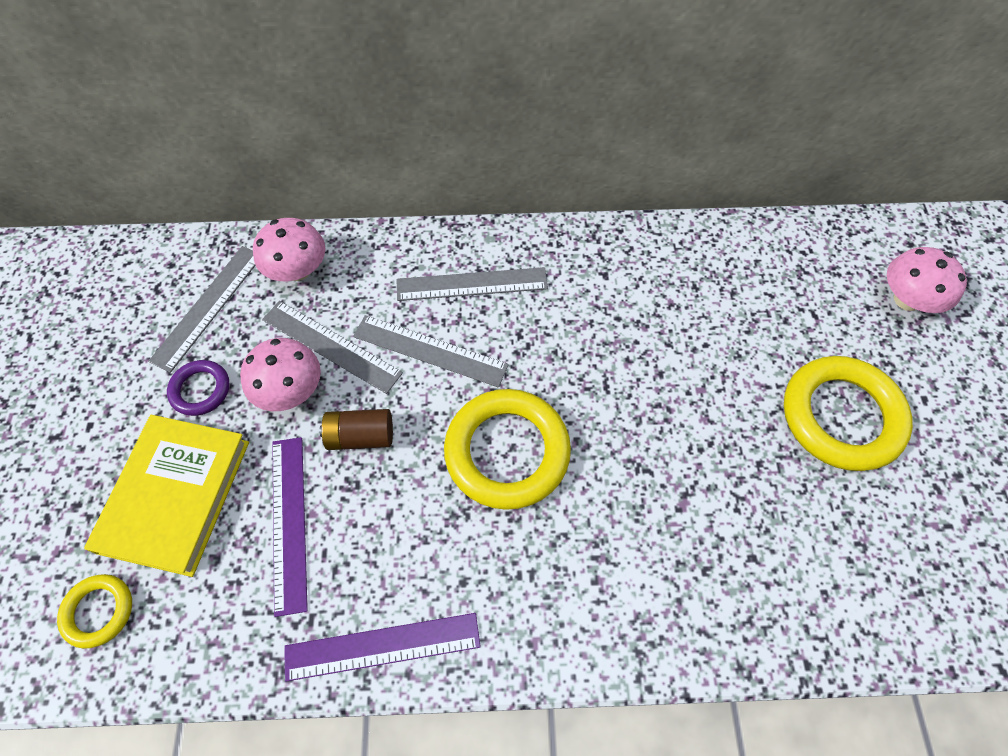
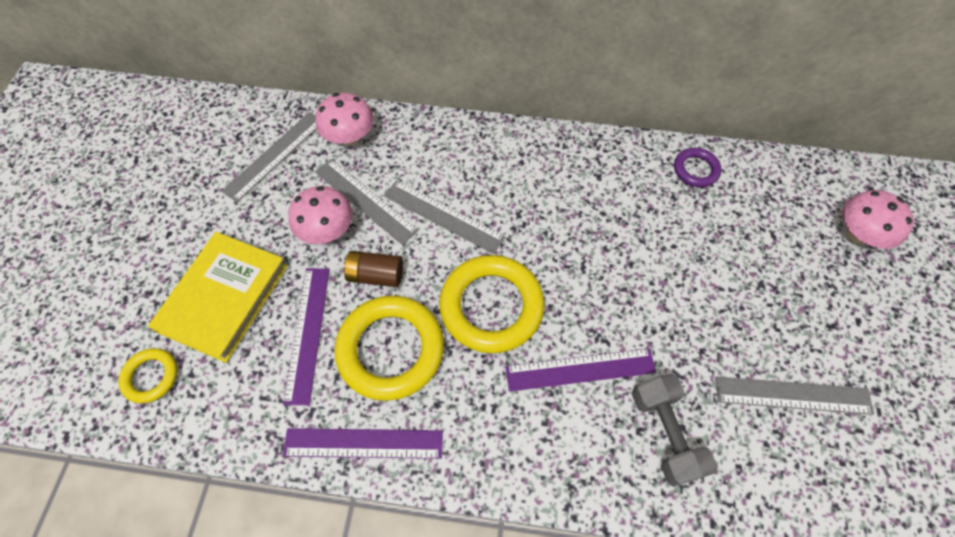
camera: 10 degrees right, 0 degrees up
purple ring [167,360,230,416] -> purple ring moved to [674,148,722,187]
grey ruler [396,267,548,301] -> grey ruler moved to [715,377,874,415]
yellow ring [784,356,913,471] -> yellow ring moved to [335,296,444,401]
none -> purple ruler [505,348,656,391]
none -> grey dumbbell [632,374,718,487]

